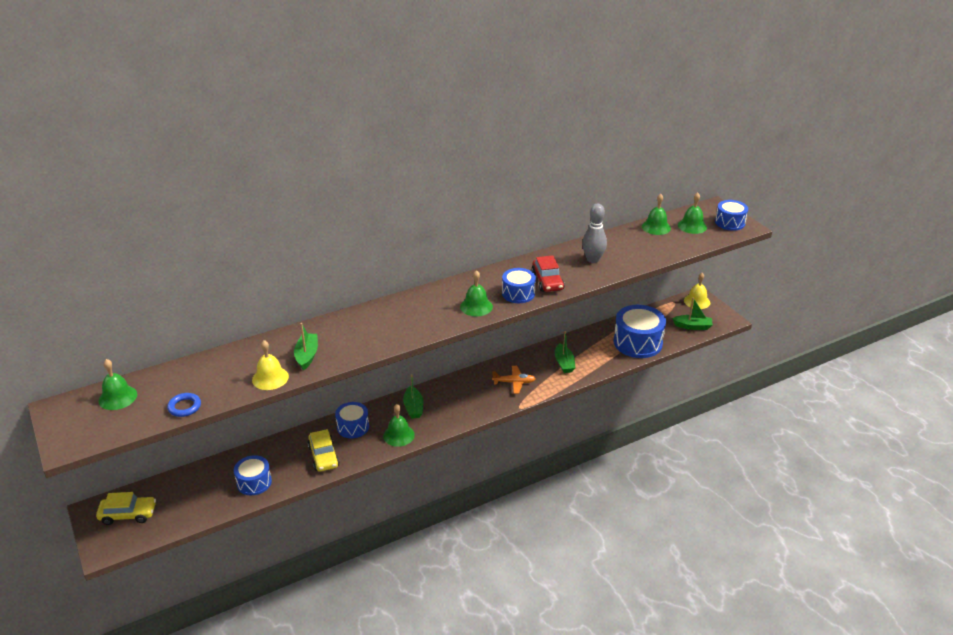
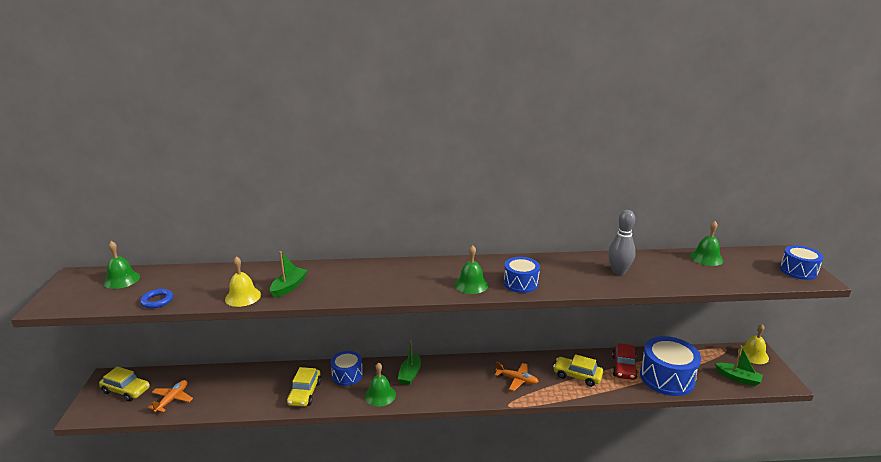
camera: 25 degrees right, 10 degrees down
blue drum [234,455,272,495] -> none
red car [532,255,565,292] -> red car moved to [612,343,638,380]
green boat [555,331,575,373] -> yellow car [553,354,604,387]
green bell [678,192,707,234] -> none
none -> orange plane [148,380,193,412]

